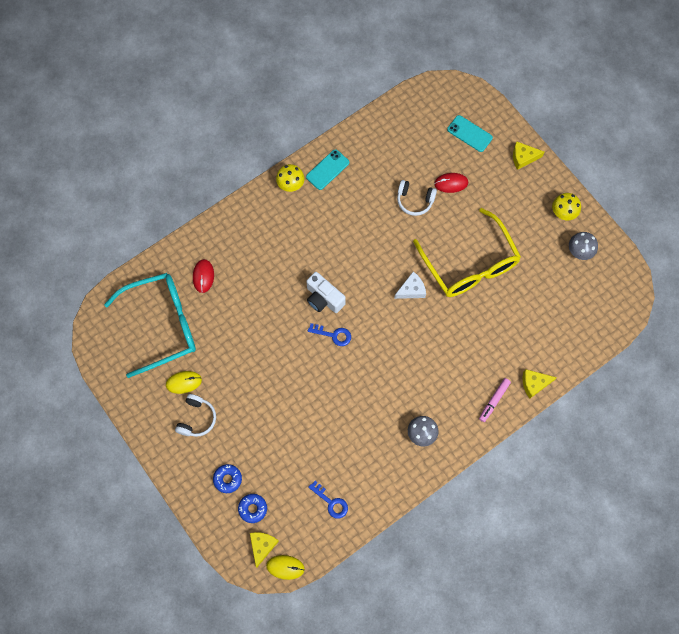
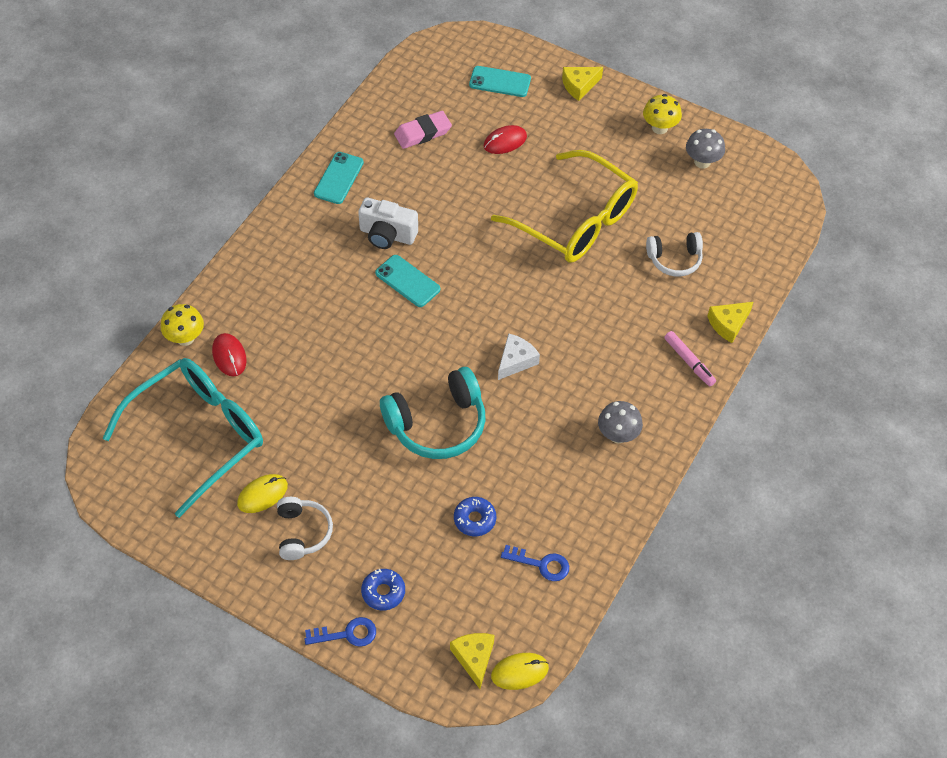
camera: 25 degrees left, 15 degrees down
blue donut [238,494,267,523] -> blue donut moved to [454,497,496,536]
yellow mushroom [276,164,304,192] -> yellow mushroom moved to [160,304,204,346]
white camera [306,272,346,313] -> white camera moved to [358,197,418,249]
blue key [308,323,351,346] -> blue key moved to [305,617,376,647]
white cheese [394,271,426,299] -> white cheese moved to [498,333,540,380]
white headphones [397,180,437,216] -> white headphones moved to [646,232,703,277]
pink marker [479,378,511,422] -> pink marker turned 45 degrees counterclockwise [664,331,716,386]
none -> turquoise phone [375,255,440,307]
none -> turquoise headphones [380,367,486,459]
none -> pink eraser [394,111,452,149]

